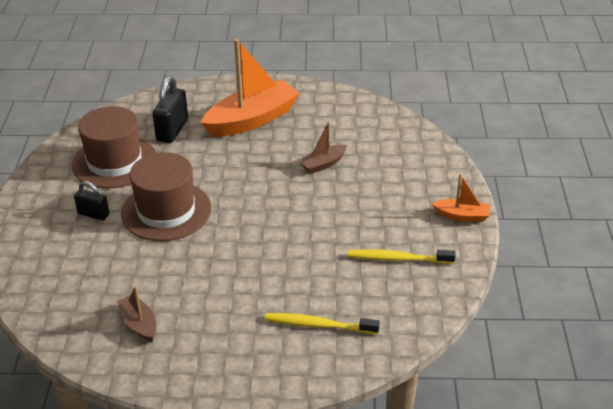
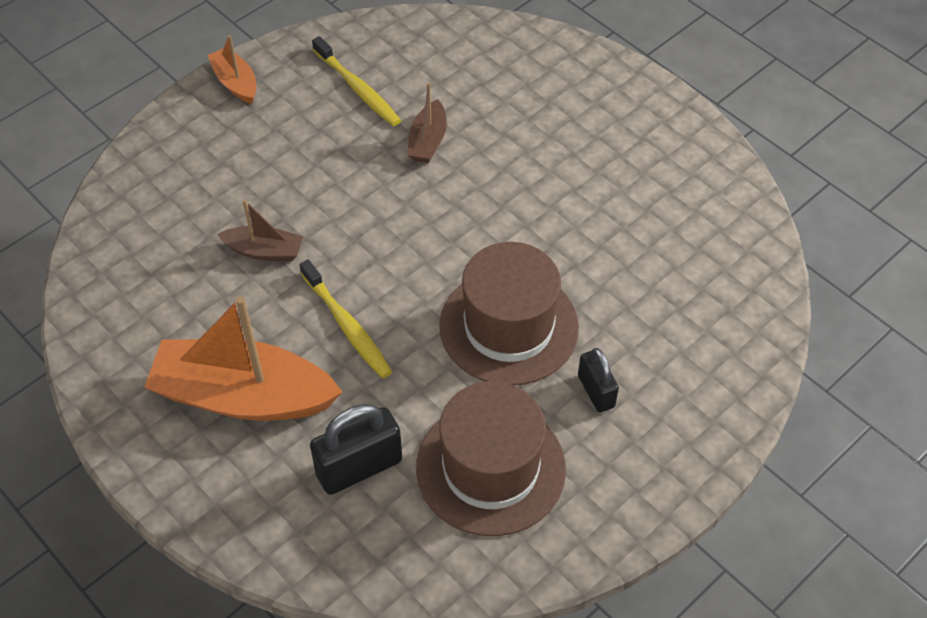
camera: 135 degrees left, 15 degrees up
brown boat [117,286,156,342] -> brown boat moved to [407,82,447,163]
yellow toothbrush [265,313,380,334] -> yellow toothbrush moved to [300,259,392,378]

